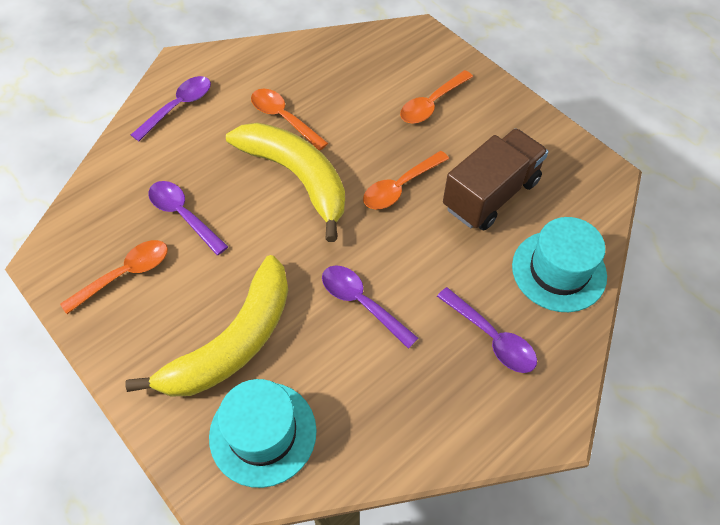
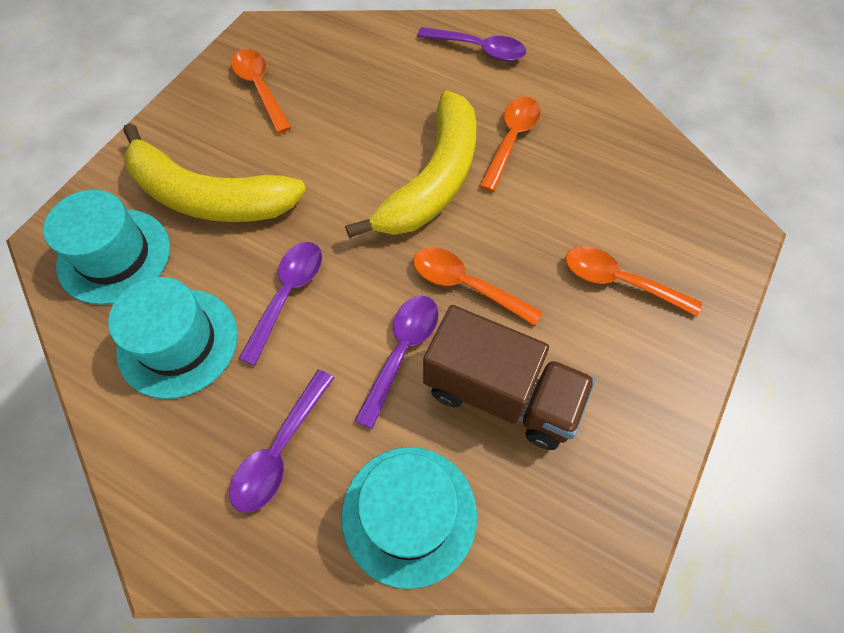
camera: 70 degrees right, 5 degrees up
orange spoon [60,240,168,314] -> orange spoon turned 150 degrees counterclockwise [231,49,291,134]
purple spoon [149,181,228,255] -> purple spoon moved to [354,296,439,429]
none -> turquoise hat [108,277,238,399]

